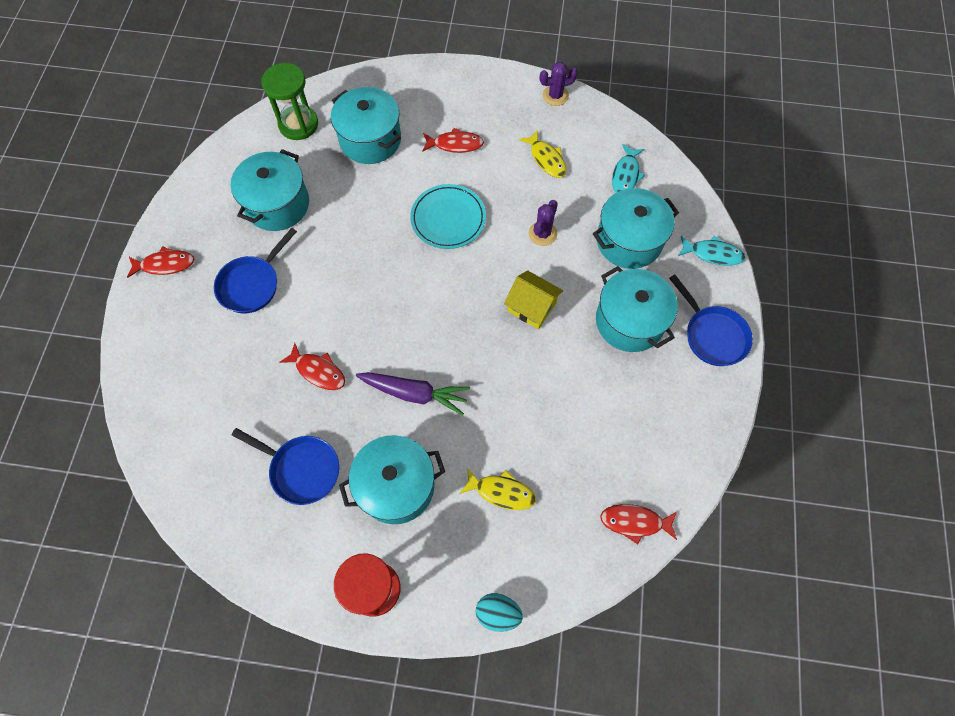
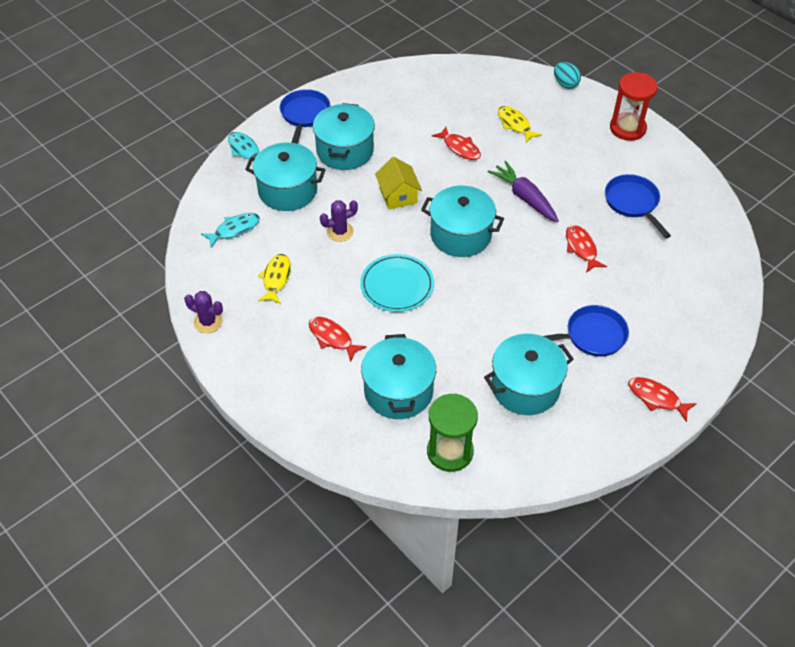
camera: 140 degrees left, 15 degrees down
turquoise pot [339,435,445,524] -> turquoise pot moved to [421,185,504,257]
red fish [600,504,677,544] -> red fish moved to [432,127,481,160]

